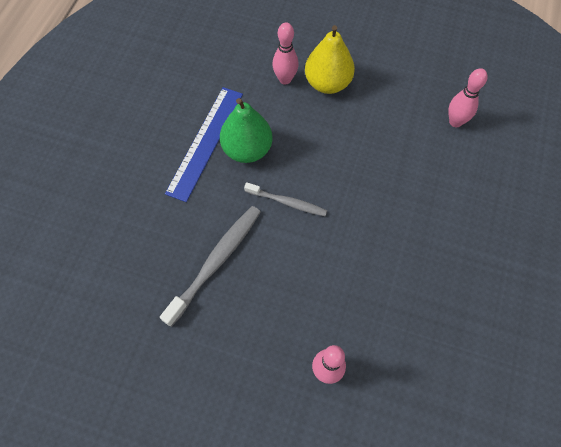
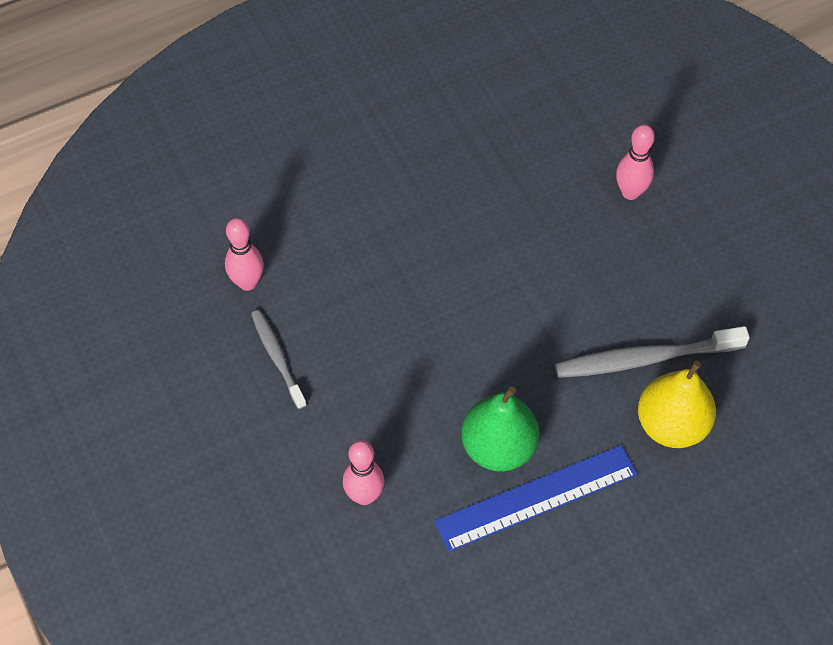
camera: 135 degrees left, 5 degrees down
grey toothbrush [244,182,327,216] -> grey toothbrush moved to [251,310,307,409]
yellow pear [305,25,355,94] -> yellow pear moved to [638,361,716,448]

